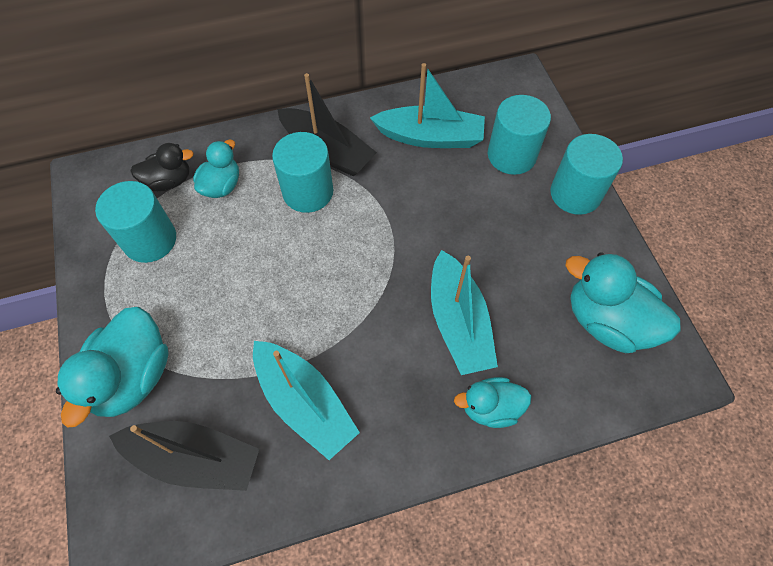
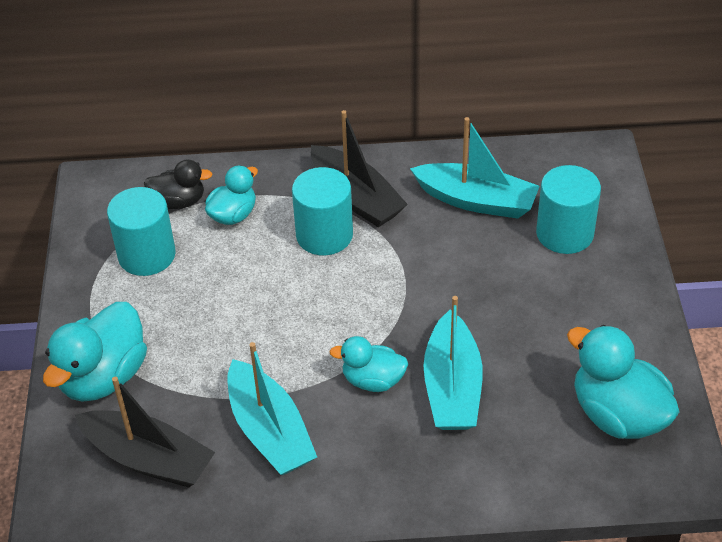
camera: 15 degrees right, 15 degrees down
turquoise duck [454,377,532,428] -> turquoise duck moved to [329,336,408,392]
turquoise cylinder [550,134,623,215] -> none

